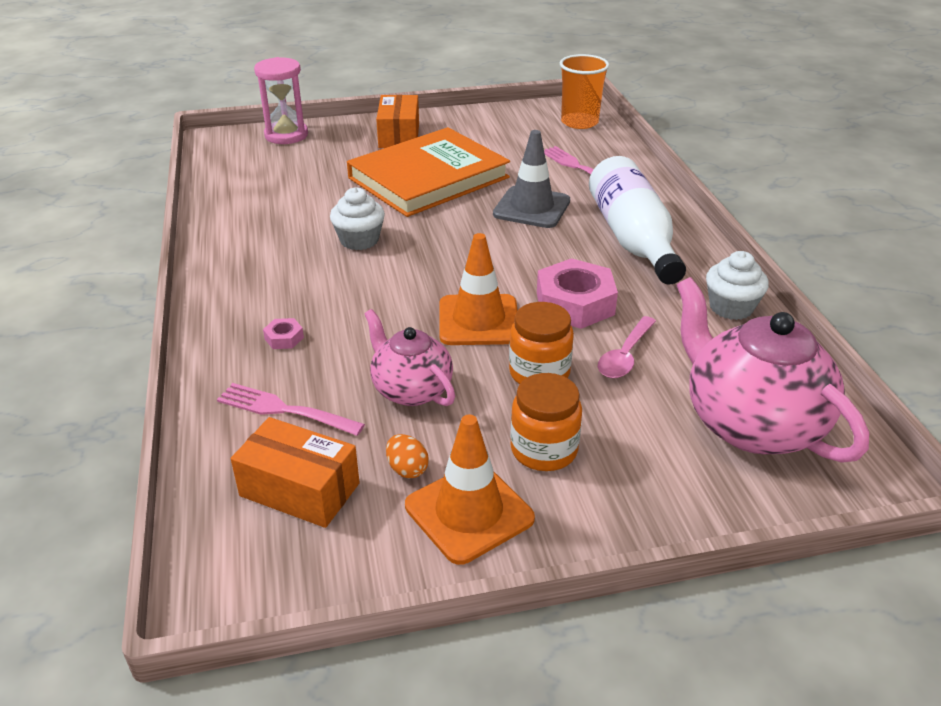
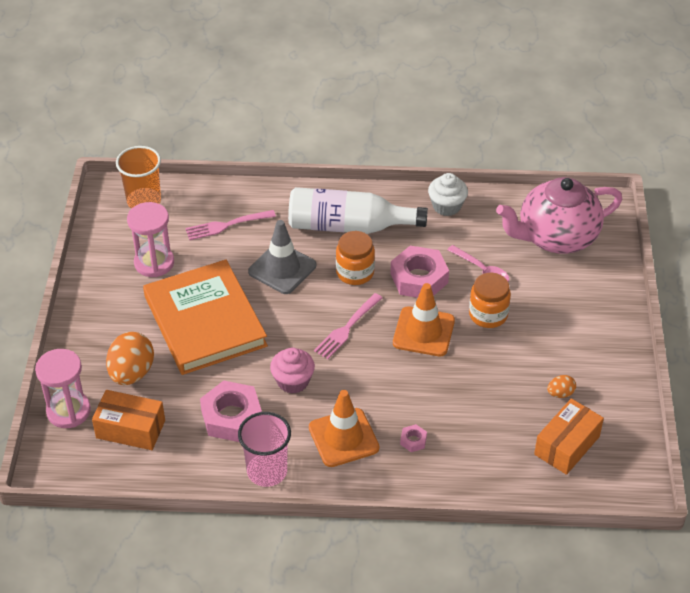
camera: 75 degrees left, 10 degrees up
pink fork [217,383,365,436] -> pink fork moved to [314,293,382,359]
white cupcake [330,187,385,250] -> pink cupcake [270,348,315,394]
pink teapot [364,309,455,406] -> none
orange box [376,95,419,148] -> orange box moved to [92,390,165,450]
orange traffic cone [405,415,535,565] -> orange traffic cone moved to [309,390,379,467]
orange jar [510,373,582,471] -> orange jar moved to [336,231,375,285]
none -> orange egg [106,332,154,385]
none -> pink hourglass [127,202,174,277]
none -> pink nut [200,380,262,442]
none -> pink cup [238,412,291,487]

